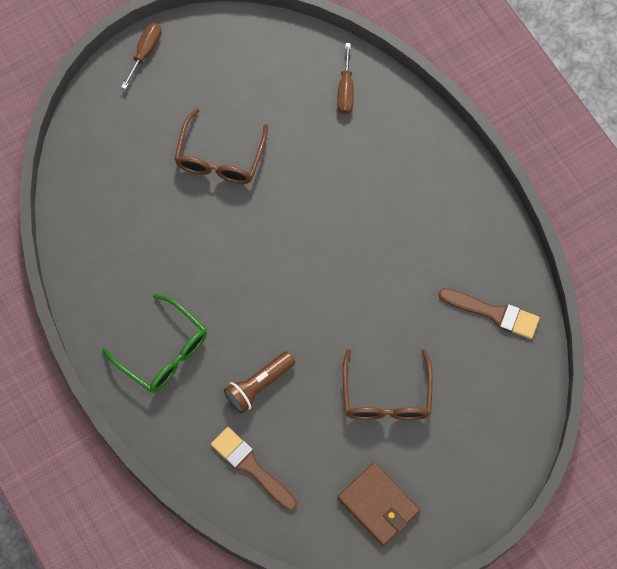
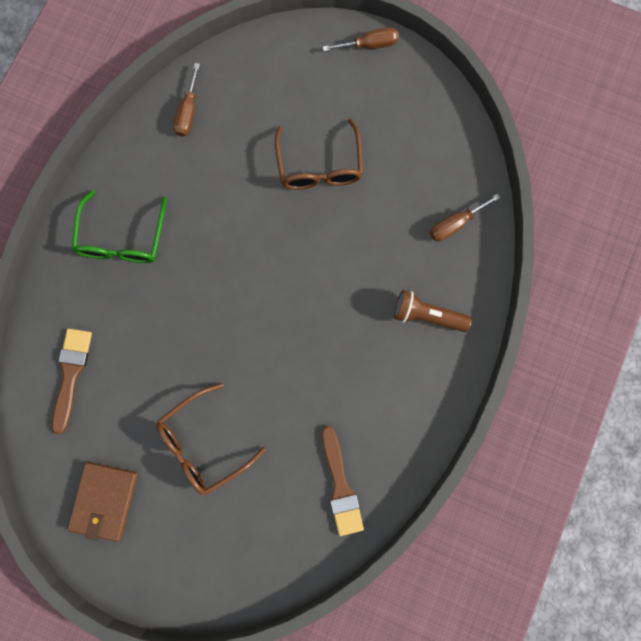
camera: 55 degrees right, 10 degrees up
brown glasses [174,108,268,184] -> brown glasses turned 75 degrees counterclockwise [275,119,363,190]
brown flashlight [224,351,295,413] -> brown flashlight moved to [394,290,472,332]
none -> brown screwdriver [173,63,200,137]

